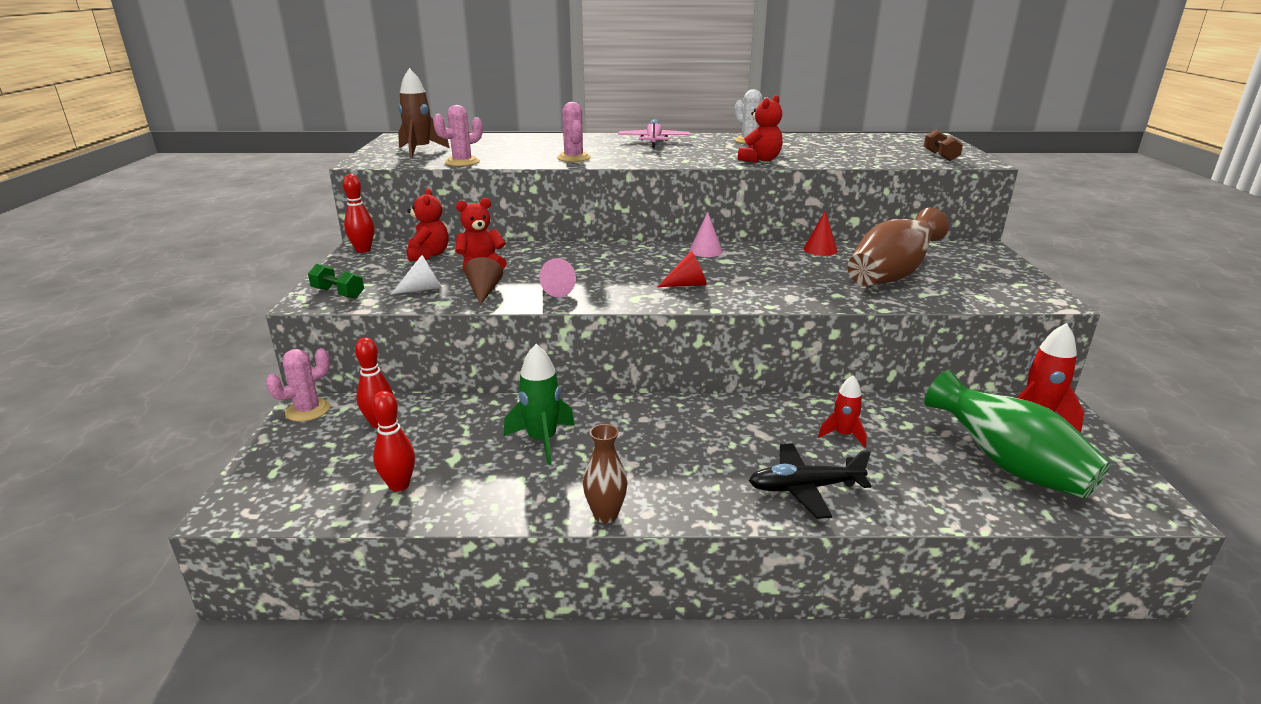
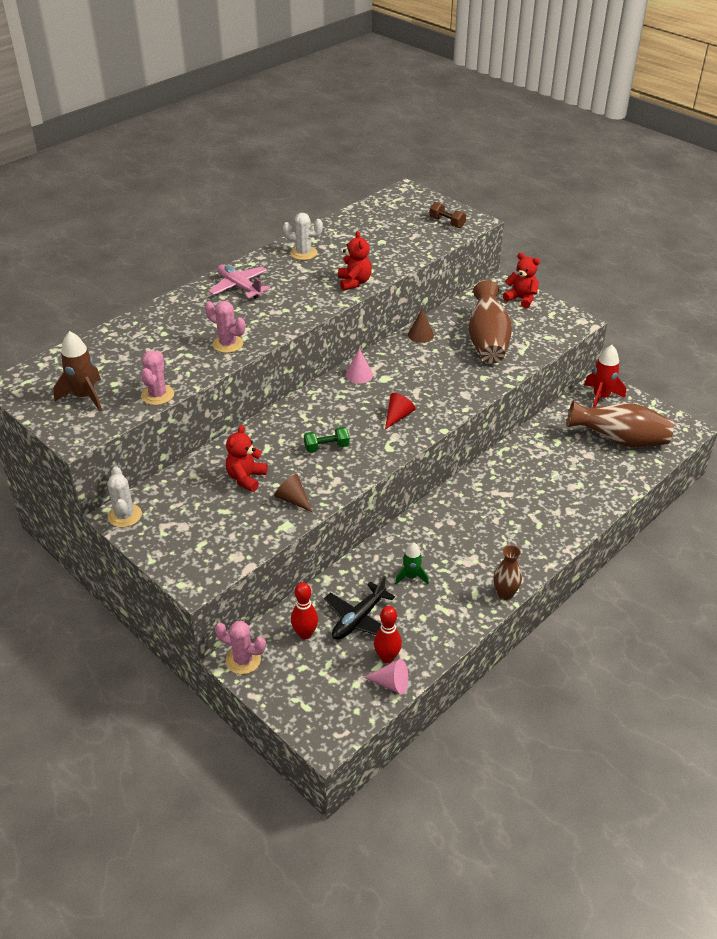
camera: 45 degrees left, 15 degrees up
pink cactus [266,348,330,422] -> pink cactus turned 75 degrees counterclockwise [215,621,266,674]
green dumbbell [308,264,364,299] -> green dumbbell moved to [304,427,350,453]
red bowling pin [343,174,374,253] -> white cactus [107,466,142,528]
white cone [391,255,442,294] -> none
red teddy bear [406,188,448,262] -> red teddy bear moved to [503,253,540,308]
green rocket [504,344,575,465] -> green rocket [395,542,429,584], size x0.64
pink cone [540,258,576,297] -> pink cone moved to [364,659,408,694]
black plane [749,444,871,519] -> black plane moved to [324,576,395,640]
red cone [803,211,837,256] -> brown cone [408,309,434,343]
red rocket [818,375,867,448] -> none
green vase [925,370,1110,499] -> brown vase [567,401,674,447]

